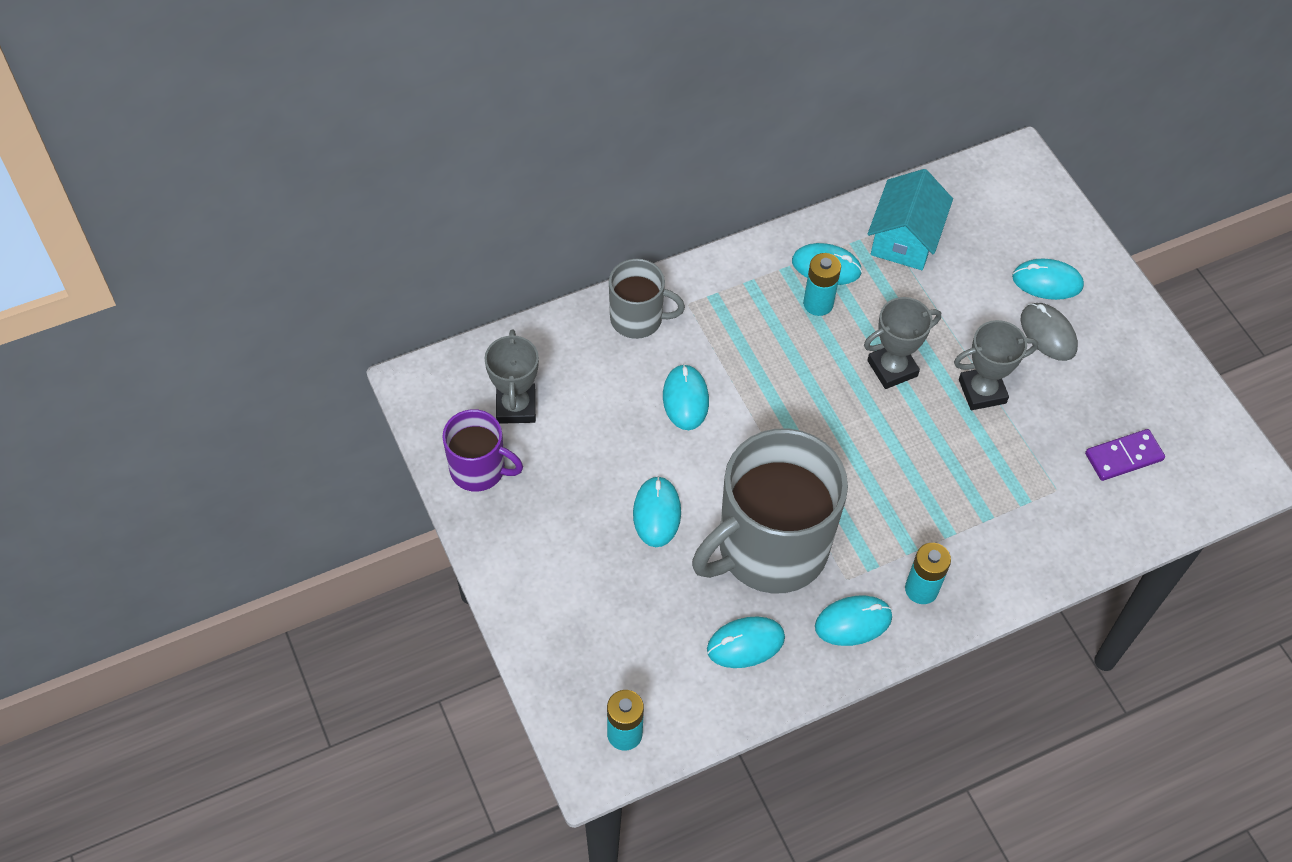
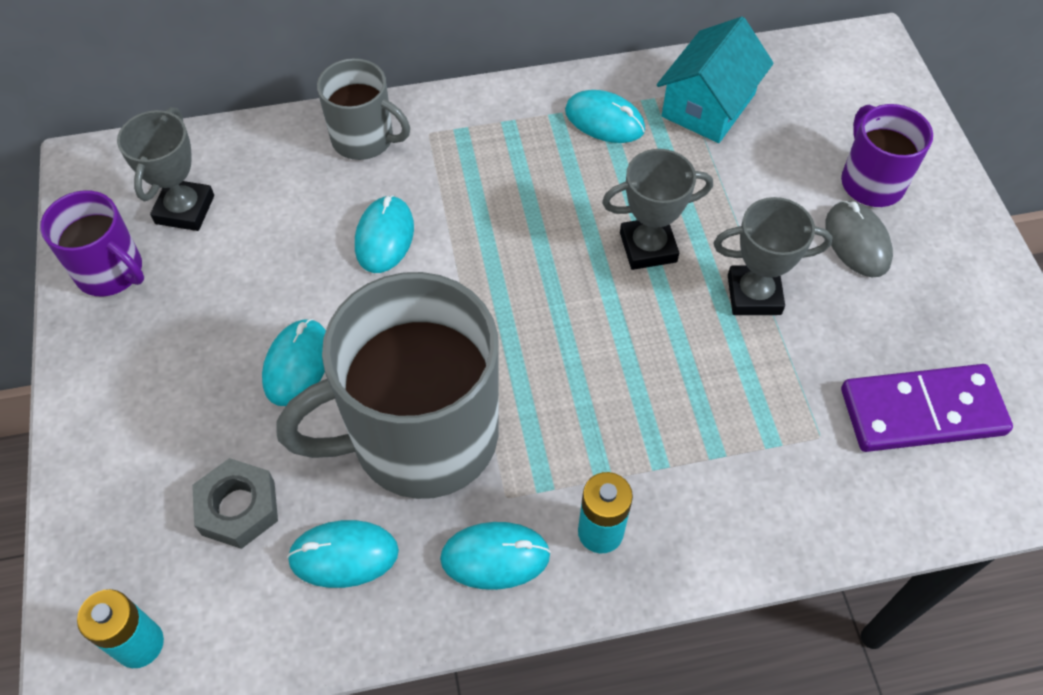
camera: 15 degrees right, 0 degrees up
turquoise battery [803,253,841,316] -> none
turquoise mouse [1012,259,1084,300] -> purple mug [841,104,933,207]
purple domino [1085,429,1165,481] -> purple domino [841,364,1013,452], size x1.57
none -> grey nut [192,458,278,549]

